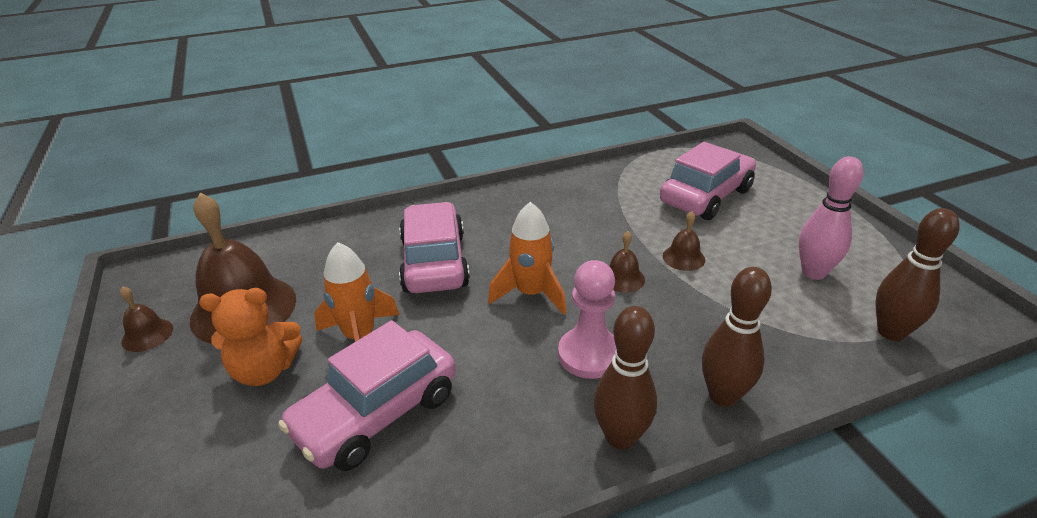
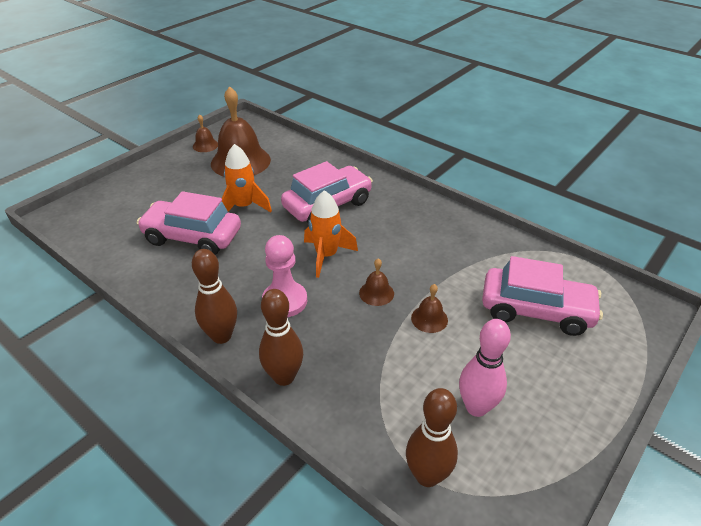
camera: 60 degrees right, 5 degrees up
orange teddy bear [199,288,302,386] -> none

